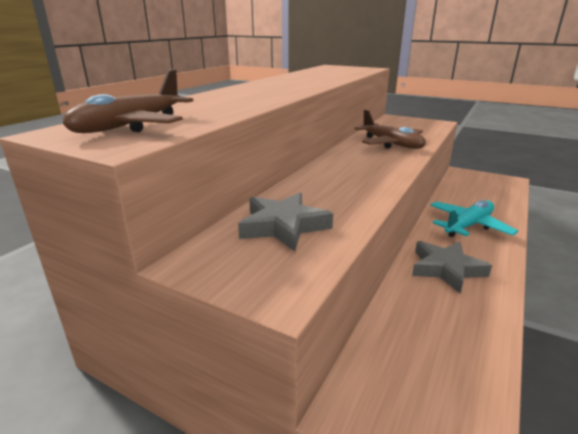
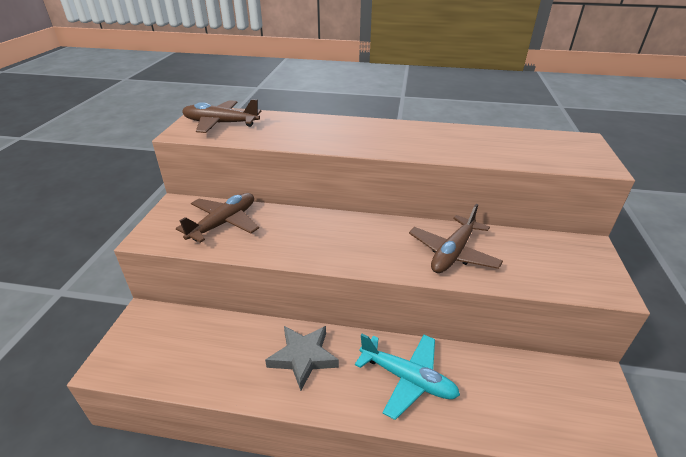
camera: 70 degrees right, 10 degrees up
grey star [238,193,333,251] -> brown plane [176,193,259,243]

